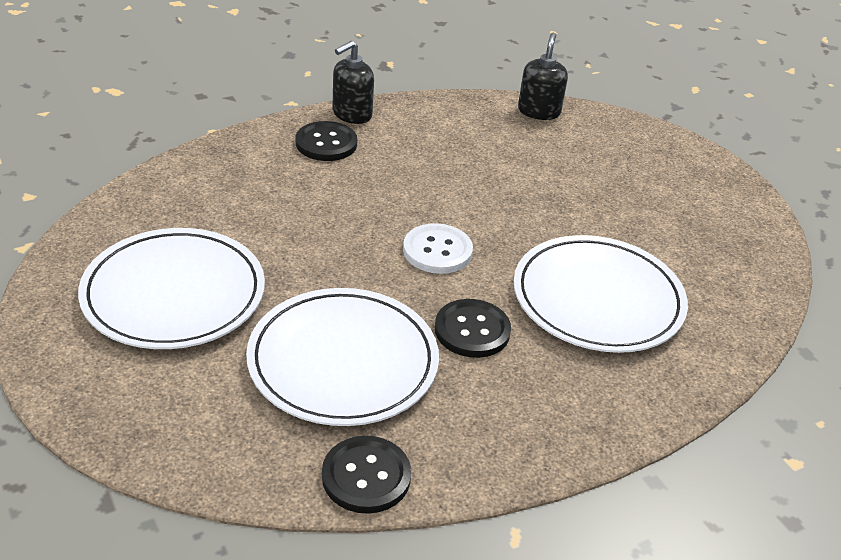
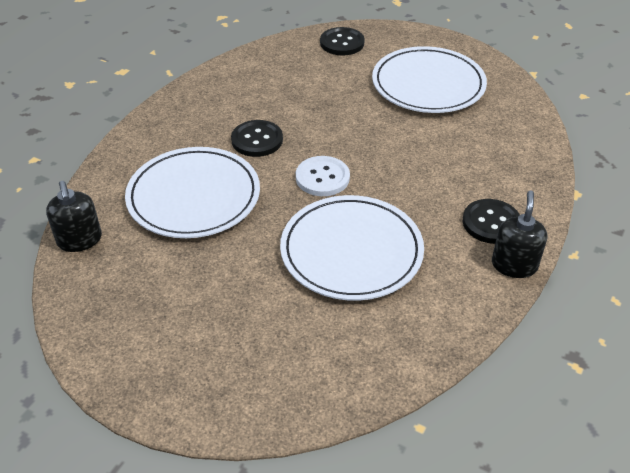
camera: 150 degrees right, 5 degrees up
white plate [246,288,439,426] -> white plate moved to [280,195,424,301]
black button [322,436,411,514] -> black button moved to [320,27,365,56]
black soap dispenser [518,33,568,120] -> black soap dispenser moved to [46,181,102,252]

